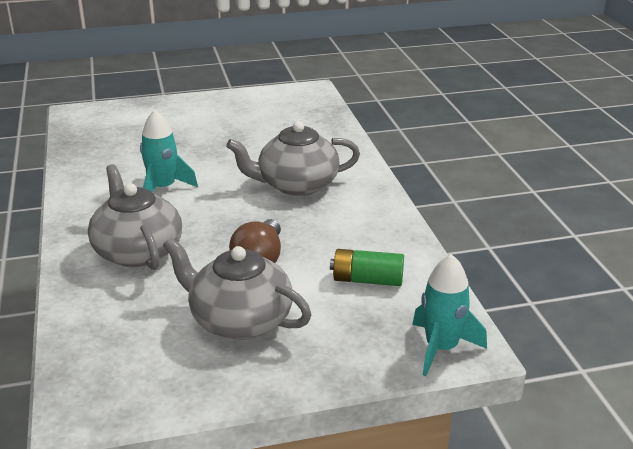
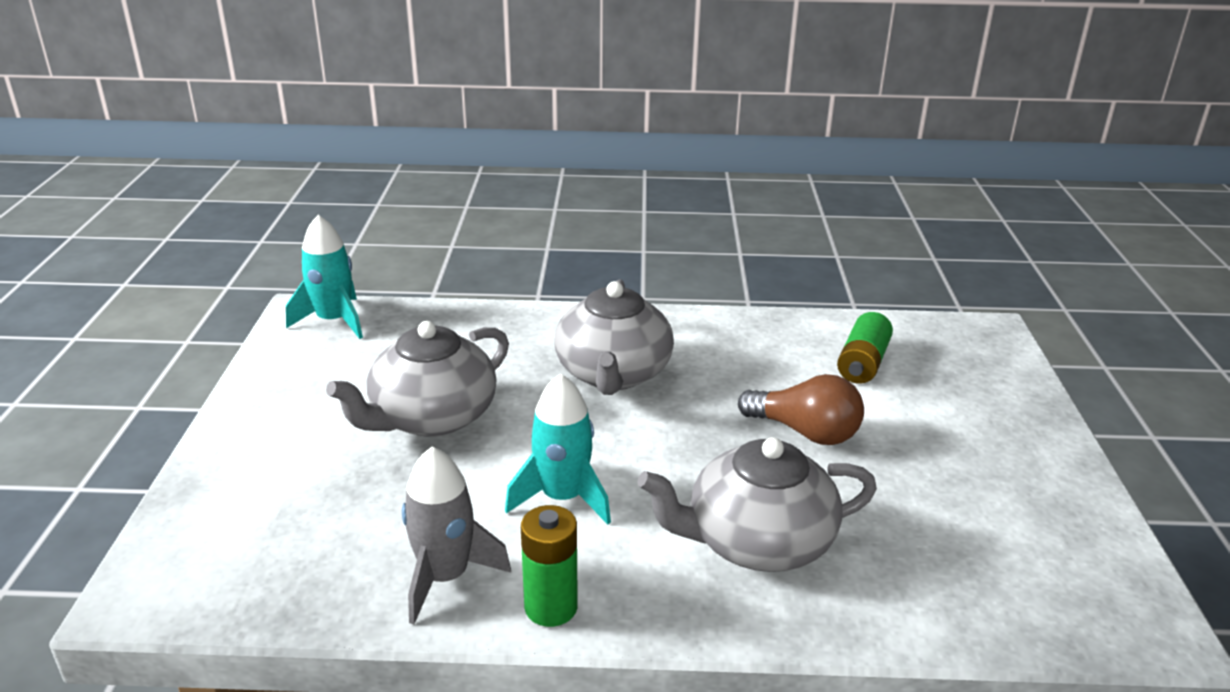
camera: 75 degrees left, 0 degrees up
grey teapot [163,237,311,340] -> grey teapot moved to [326,321,509,437]
turquoise rocket [412,254,487,376] -> turquoise rocket moved to [286,215,363,339]
none -> grey rocket [402,446,511,624]
none -> green battery [521,505,578,627]

